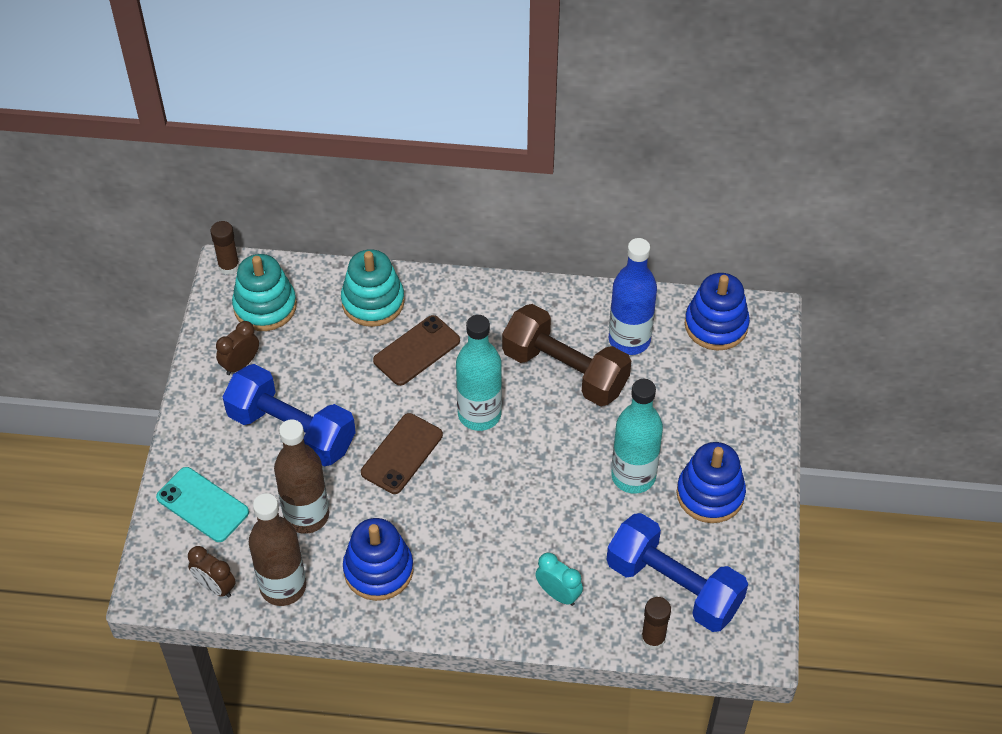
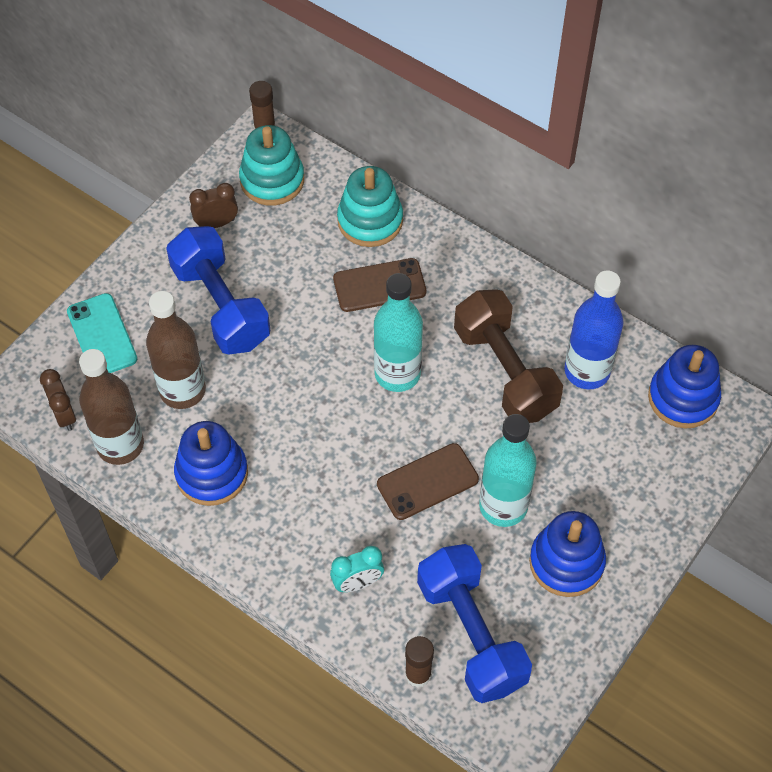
camera: 30 degrees right, 5 degrees up
brown phone [361,413,443,494] -> brown phone moved to [377,443,479,520]
turquoise clock [535,553,583,606] -> turquoise clock turned 90 degrees clockwise [330,546,384,592]

